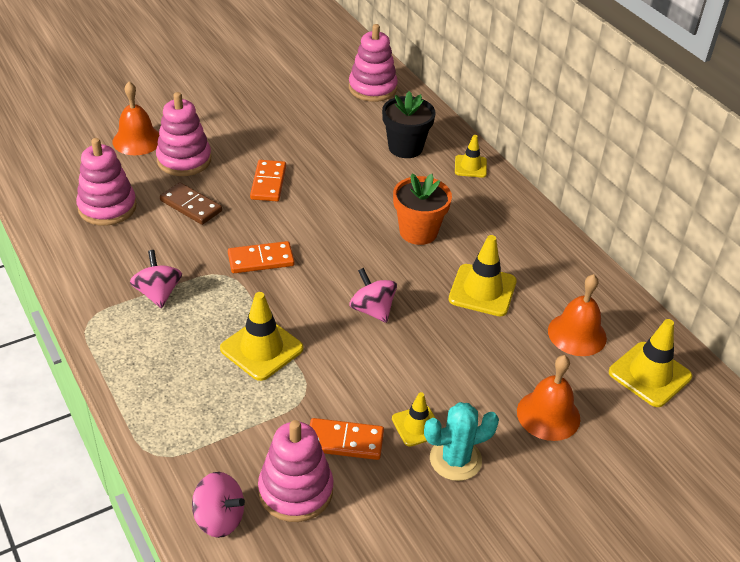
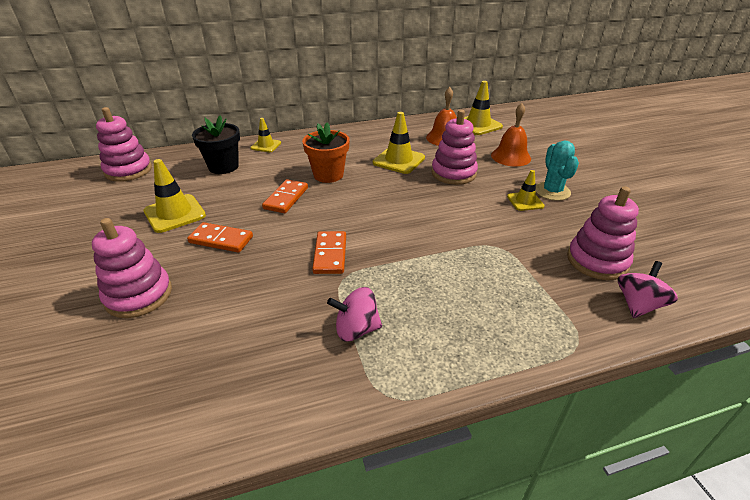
camera: 75 degrees left, 5 degrees down
pink stacking toy [76,138,137,226] -> pink stacking toy moved to [431,110,478,185]
orange bell [113,82,159,155] -> none
brown domino [160,182,222,225] -> none
yellow traffic cone [220,292,304,381] -> yellow traffic cone moved to [144,159,206,233]
orange domino [310,418,384,460] -> orange domino moved to [262,179,308,213]
pink spinning top [349,268,397,323] -> none

